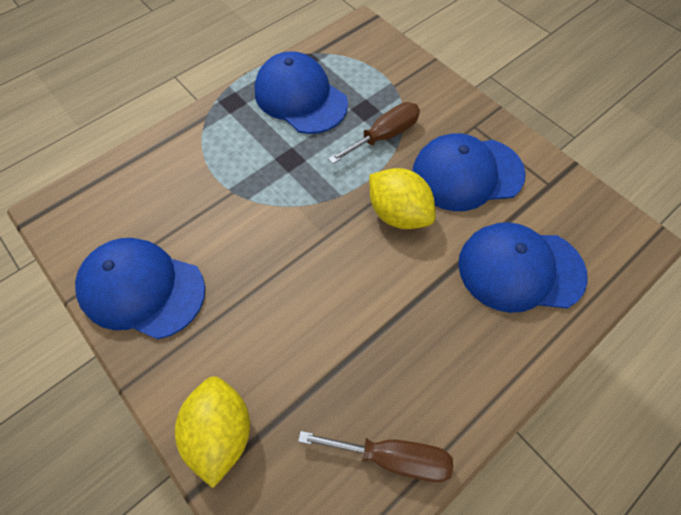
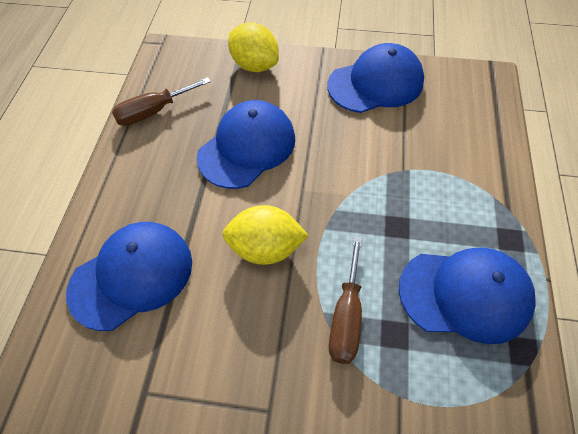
camera: 140 degrees right, 5 degrees down
blue cap [412,133,526,211] -> blue cap moved to [197,100,295,189]

